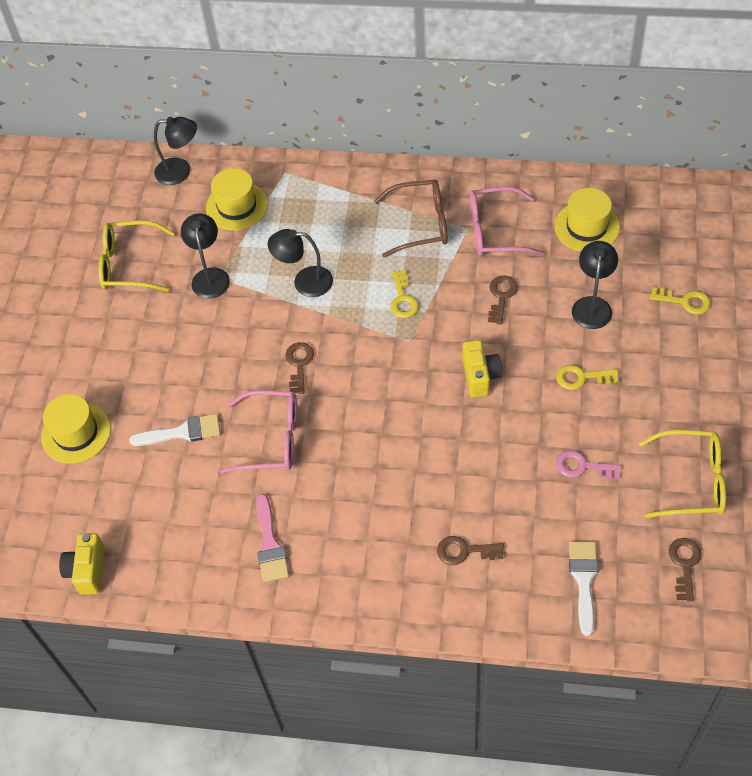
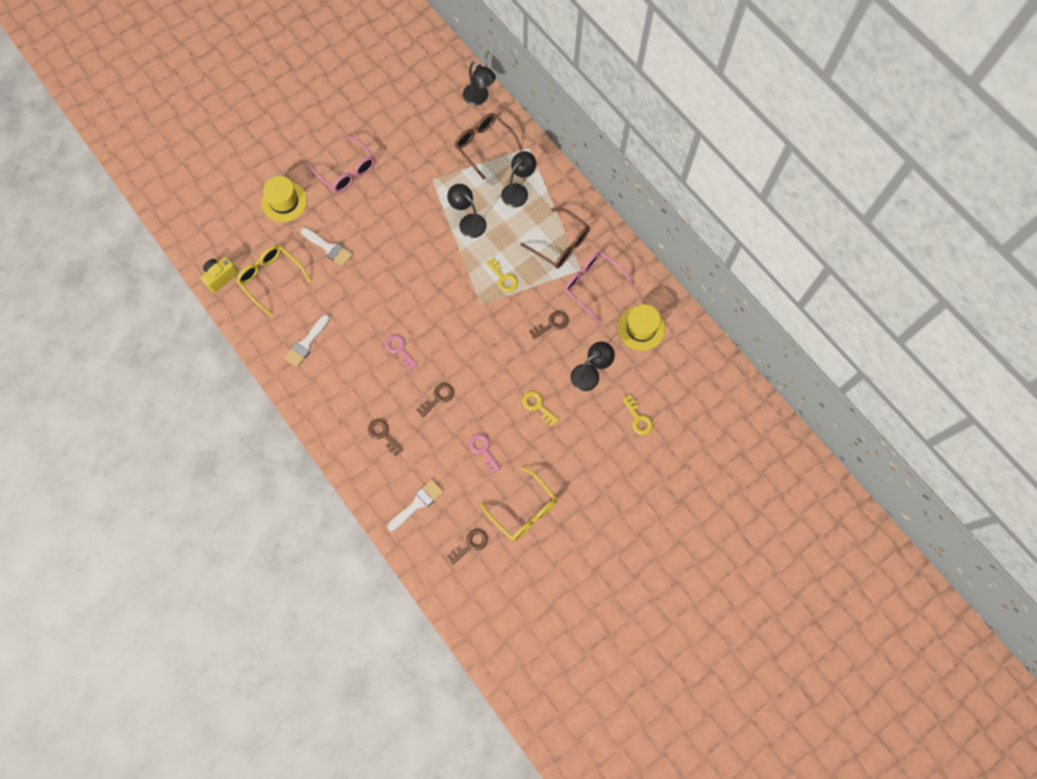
camera: 40 degrees right, 15 degrees up
yellow glasses [99,220,175,291] -> yellow glasses moved to [237,245,311,316]
black lamp [181,213,230,299] -> black lamp moved to [501,151,536,207]
yellow hat [206,168,268,231] -> brown glasses [454,113,523,179]
pink glasses [219,390,297,474] -> pink glasses moved to [308,136,375,193]
pink brush [256,494,289,582] -> white brush [284,314,330,367]
brown key [286,342,314,394] -> brown key moved to [416,383,454,418]
yellow key [391,270,419,318] -> yellow key turned 75 degrees counterclockwise [486,257,518,292]
yellow camera [463,340,502,398] -> none
none -> pink key [385,335,418,371]

